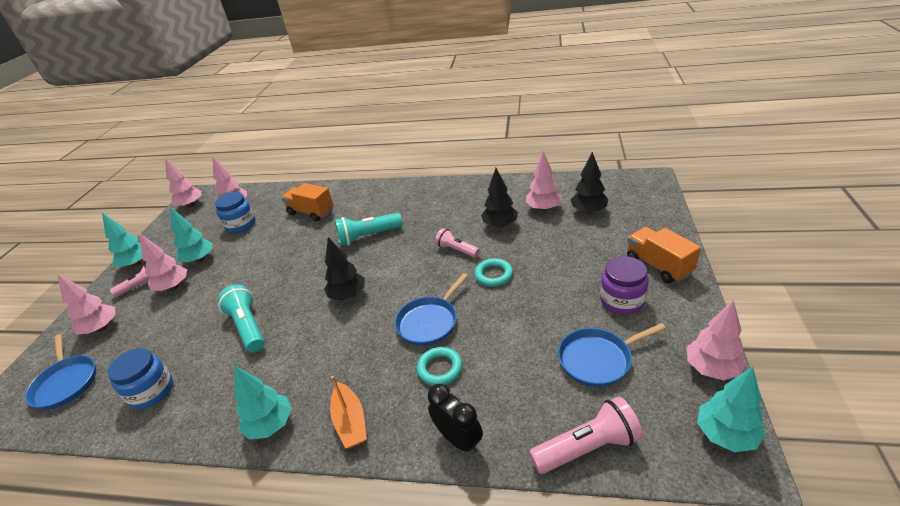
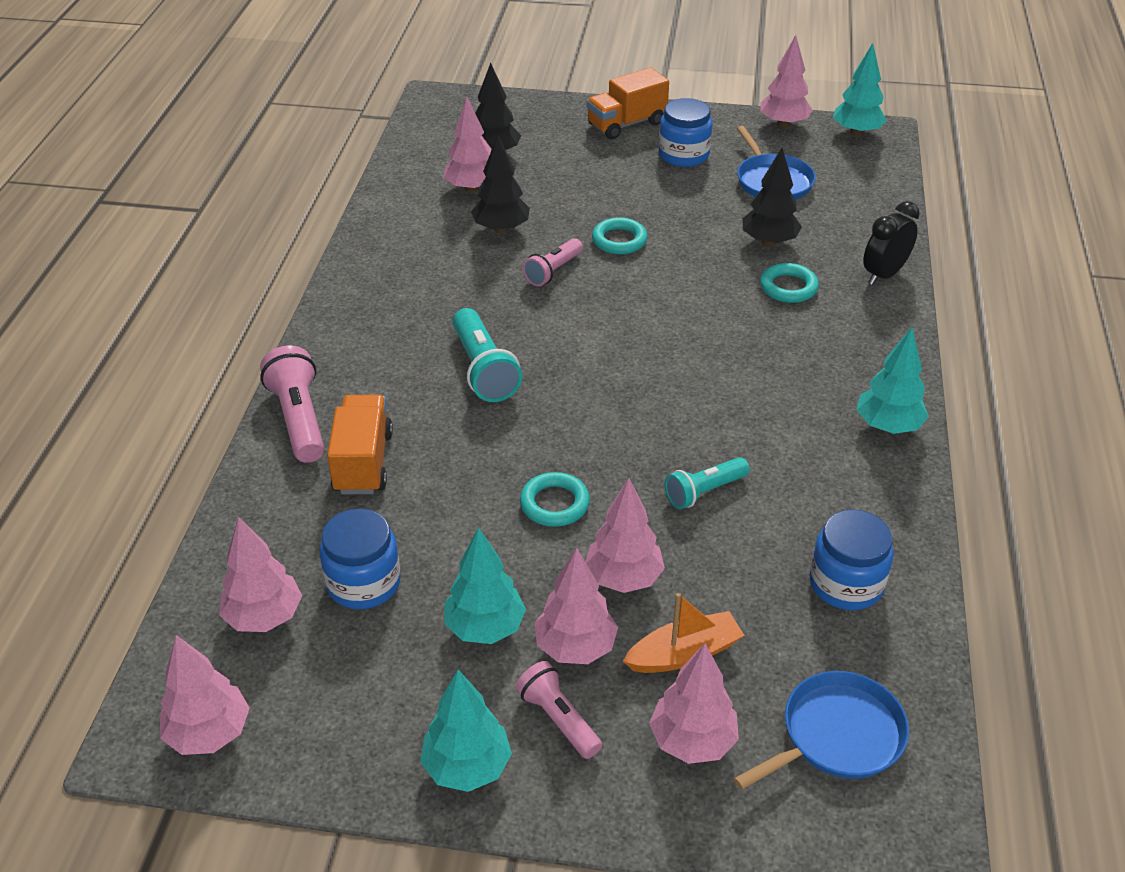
camera: 95 degrees left, 5 degrees up
turquoise flashlight [218,284,265,352] -> turquoise flashlight [664,457,750,509], size x0.65
orange truck [282,183,334,222] -> orange truck turned 150 degrees clockwise [327,395,393,495]
black tree [324,237,365,301] -> black tree moved to [742,148,802,246]
orange boat [330,376,367,449] -> orange boat moved to [623,593,745,673]
blue pan [395,273,468,346] -> none
pink flashlight [529,397,643,474] -> pink flashlight moved to [260,345,324,463]
purple jar [600,256,649,315] -> blue jar [659,98,712,167]
none -> turquoise ring [520,472,590,527]
none -> pink tree [585,478,665,593]

